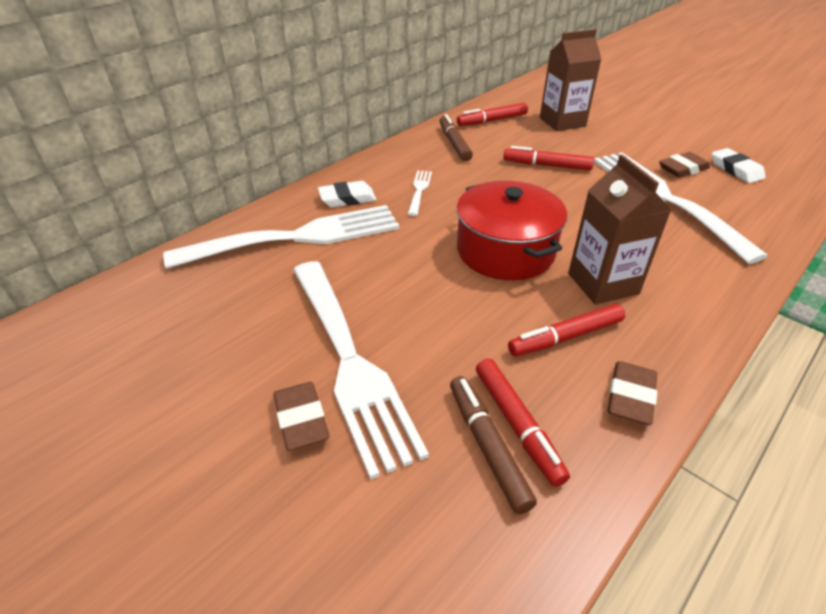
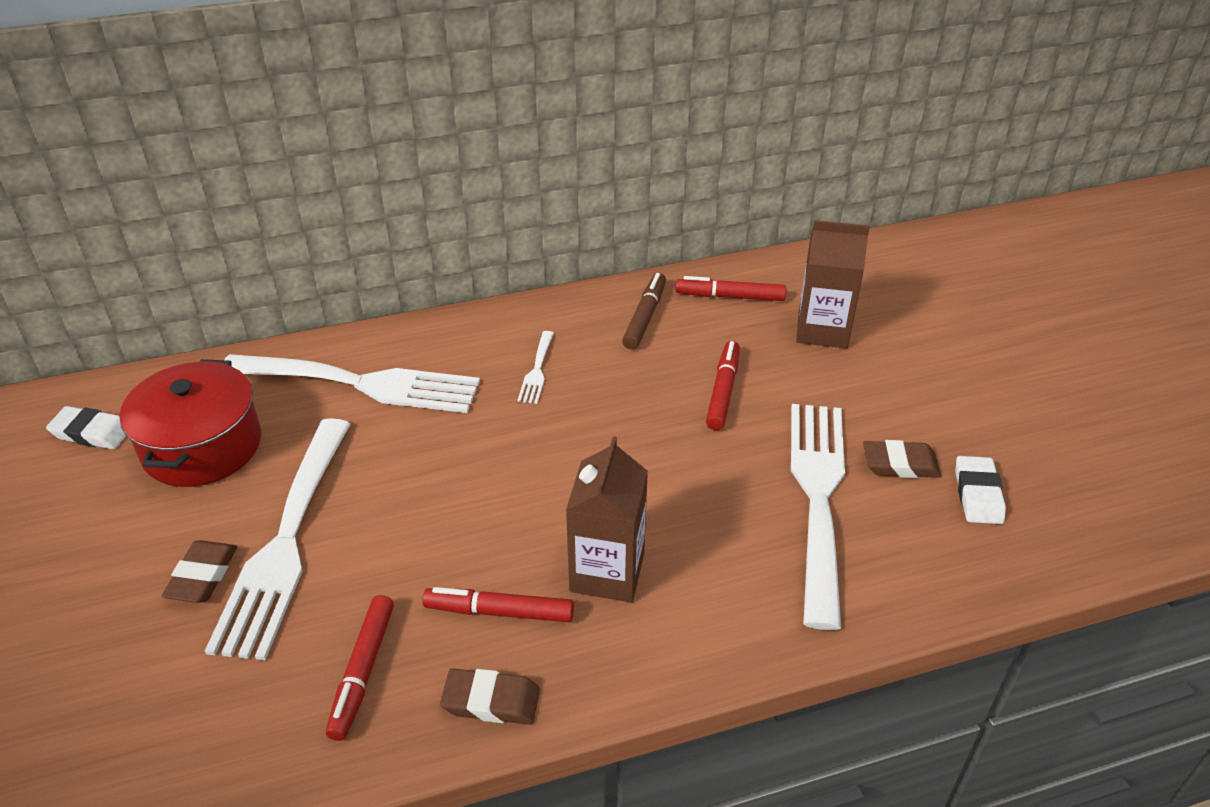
camera: 30 degrees right, 0 degrees up
white eraser [318,181,377,207] -> white eraser moved to [46,406,126,449]
white fork [408,170,432,216] -> white fork turned 150 degrees clockwise [517,331,554,404]
brown marker [450,376,537,514] -> none
red pot [457,181,567,280] -> red pot moved to [119,359,261,487]
red marker [503,146,594,170] -> red marker turned 60 degrees clockwise [706,341,740,430]
brown eraser [607,361,657,425] -> brown eraser turned 45 degrees clockwise [440,668,540,725]

